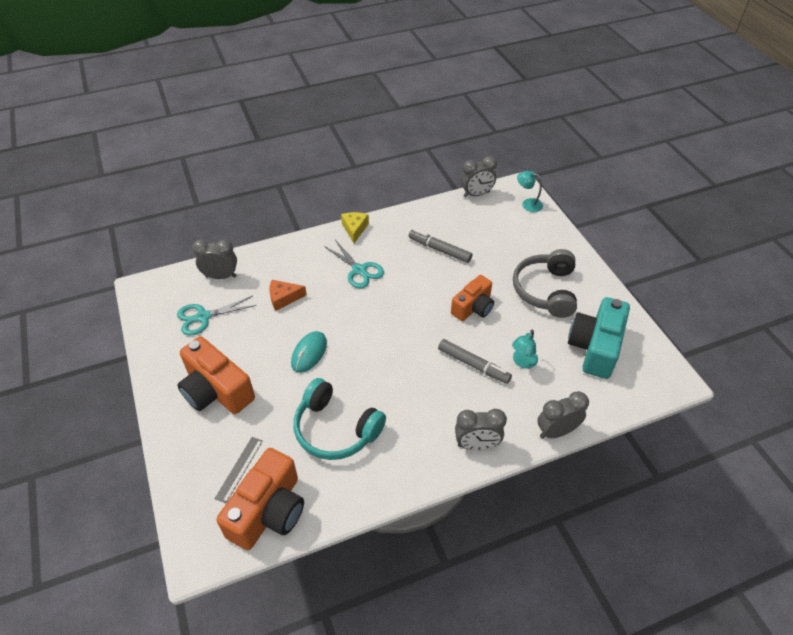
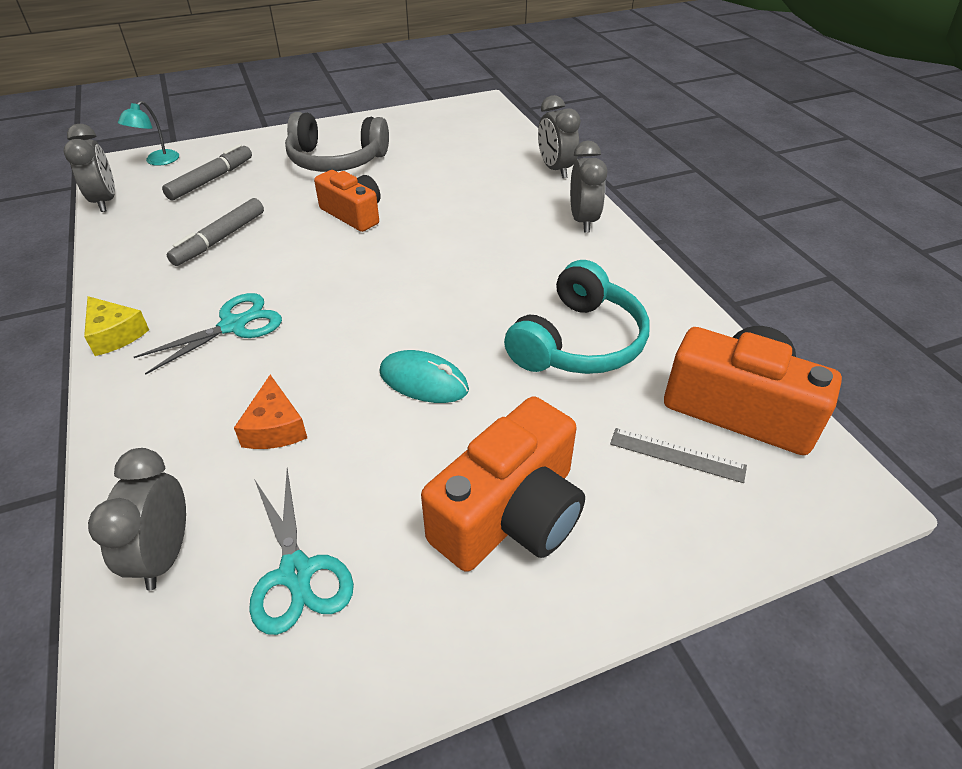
camera: 90 degrees left, 5 degrees down
yellow cheese [341,212,369,243] -> yellow cheese turned 135 degrees counterclockwise [84,296,149,356]
grey marker [438,339,512,384] -> grey marker moved to [162,144,252,201]
turquoise lamp [512,330,538,369] -> none
turquoise camera [568,297,630,379] -> none

